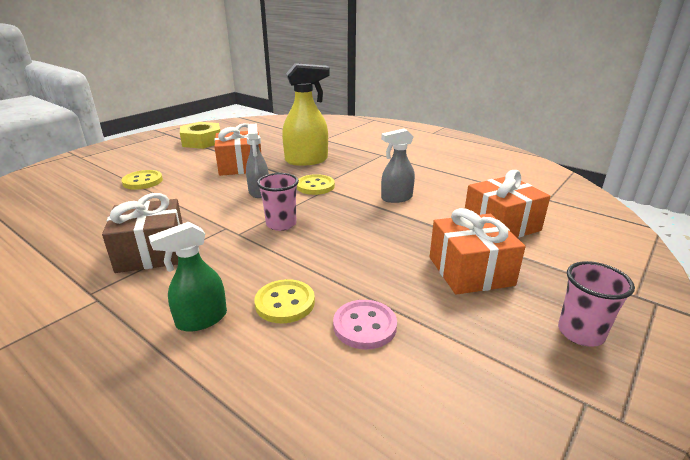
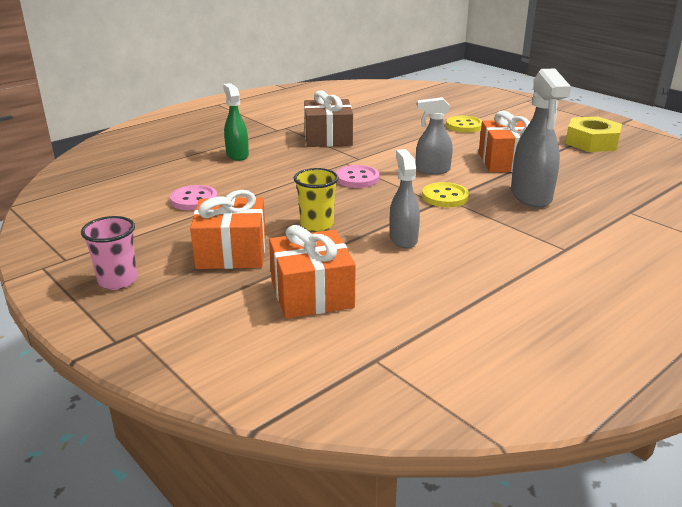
camera: 100 degrees right, 0 degrees up
yellow button [254,279,315,323] -> none
pink cup [257,173,299,231] -> pink button [336,165,379,188]
yellow spray bottle [282,63,330,166] -> grey spray bottle [511,69,571,208]
none -> yellow cup [294,168,339,232]

